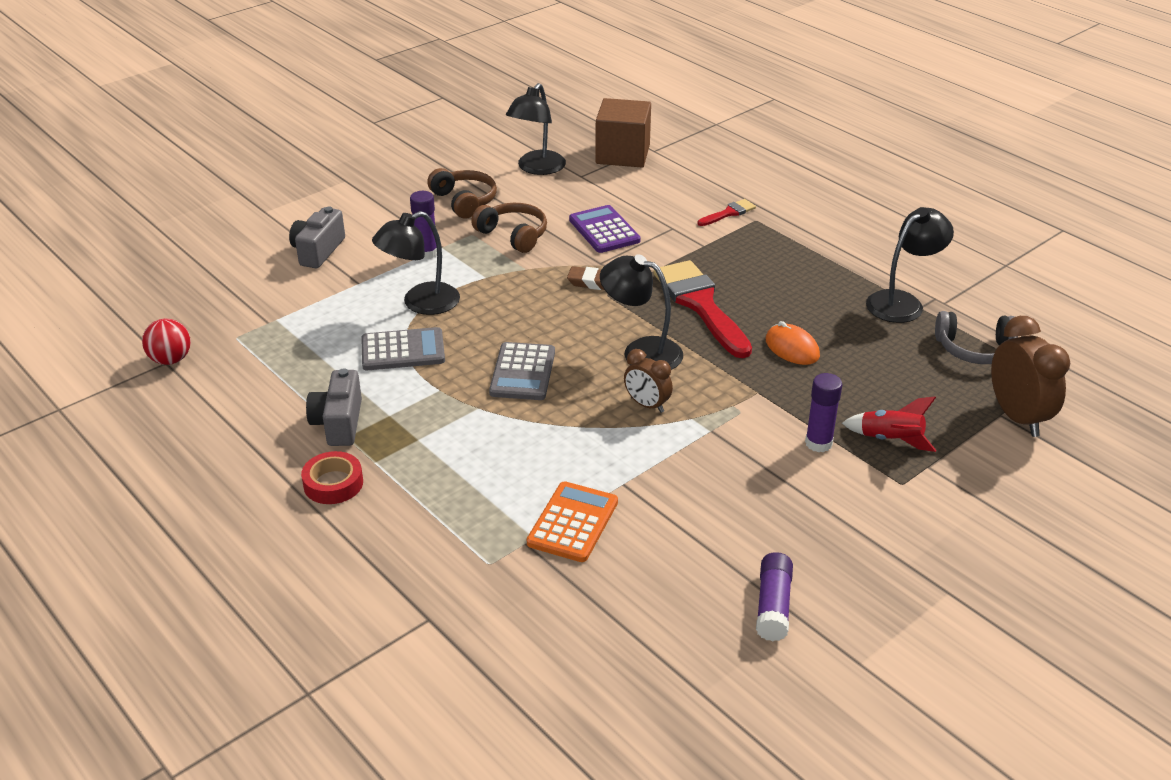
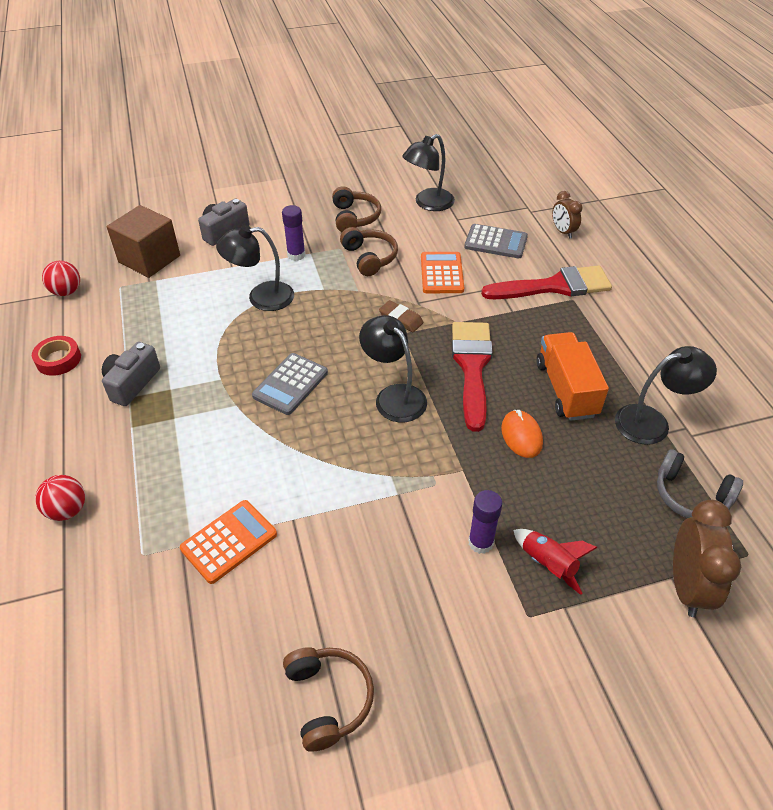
camera: 25 degrees right, 10 degrees up
red tape [301,451,363,504] -> red tape moved to [32,336,81,376]
grey calculator [361,327,445,370] -> grey calculator moved to [464,224,528,258]
purple calculator [569,205,641,253] -> orange calculator [421,252,464,293]
brown cube [595,98,651,168] -> brown cube moved to [107,205,180,278]
brown clock [624,349,673,413] -> brown clock moved to [552,191,582,239]
red brush [698,199,756,226] -> red brush [481,266,612,299], size x2.18
purple glue stick [756,552,793,641] -> brown headphones [283,647,374,752]
none -> red ball [35,475,85,521]
none -> orange truck [537,332,609,421]

